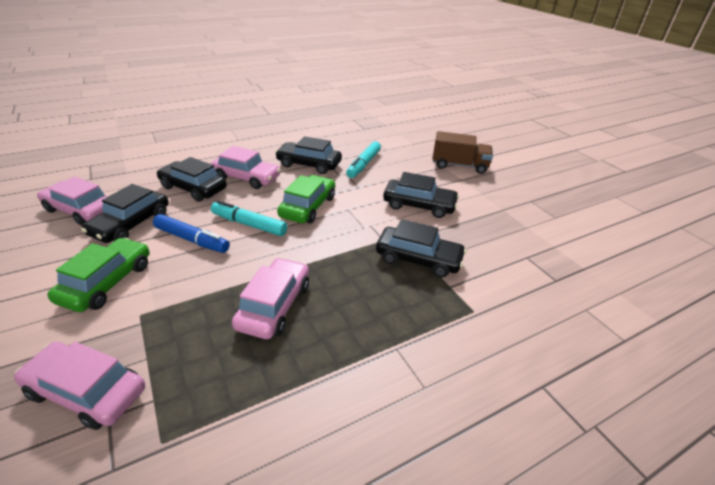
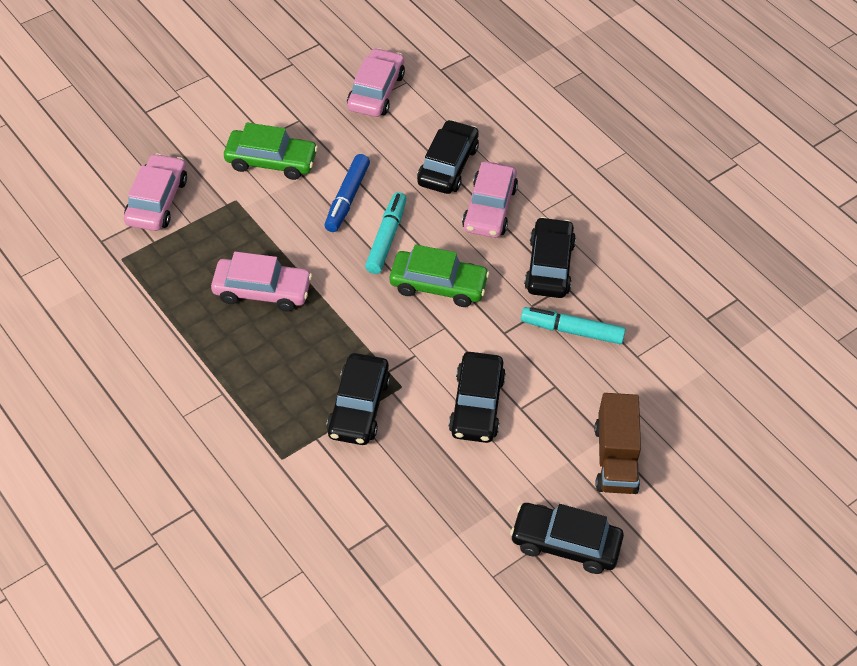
camera: 80 degrees right, 15 degrees up
black car [81,184,169,243] -> black car moved to [510,503,624,574]

